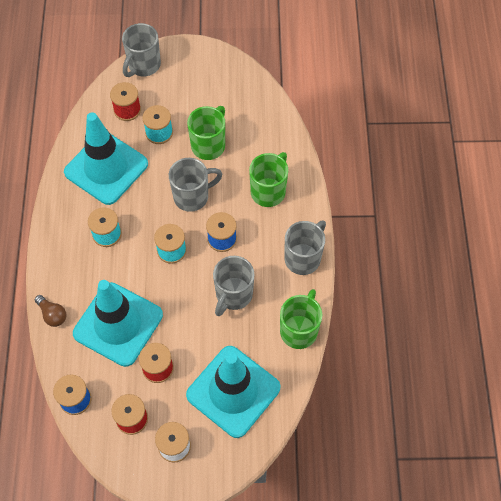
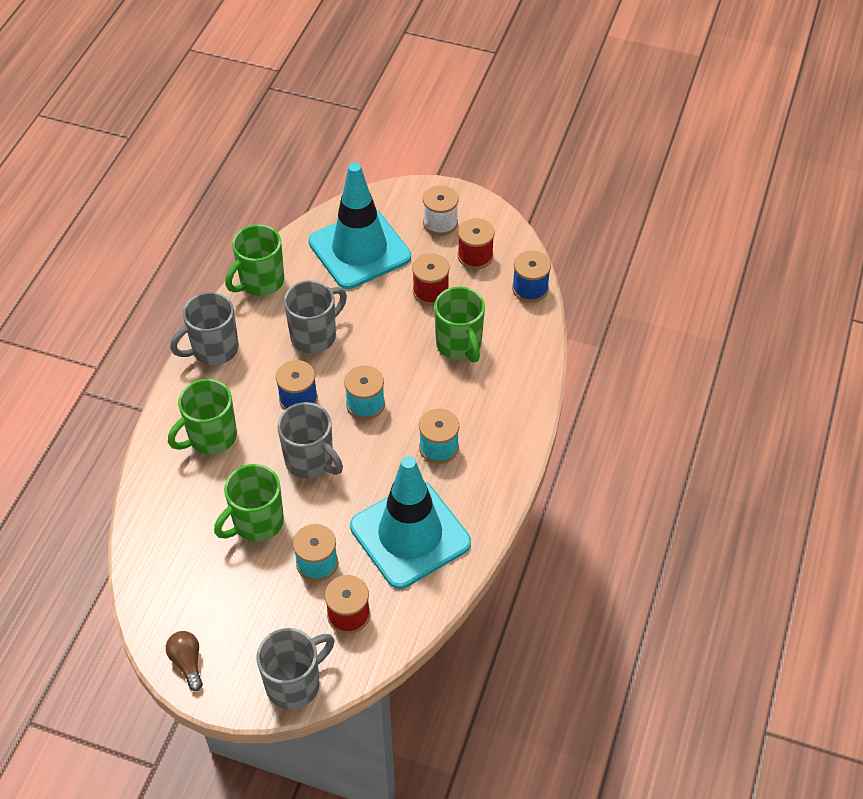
camera: 160 degrees left, 10 degrees down
brown light bulb [35,295,66,327] -> brown light bulb moved to [166,631,203,691]
turquoise traffic cone [73,280,163,367] -> green mug [434,287,485,363]
grey mug [169,158,222,212] -> grey mug turned 135 degrees counterclockwise [277,402,343,479]

